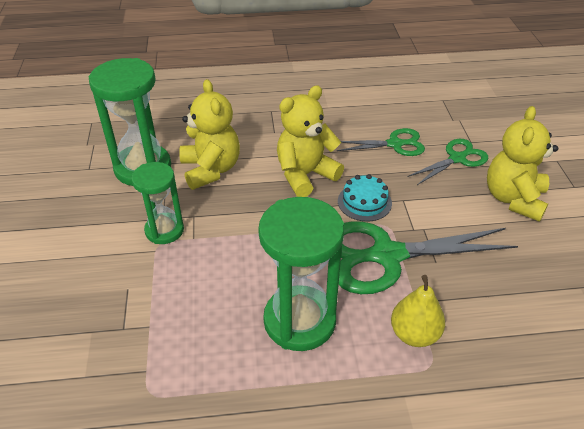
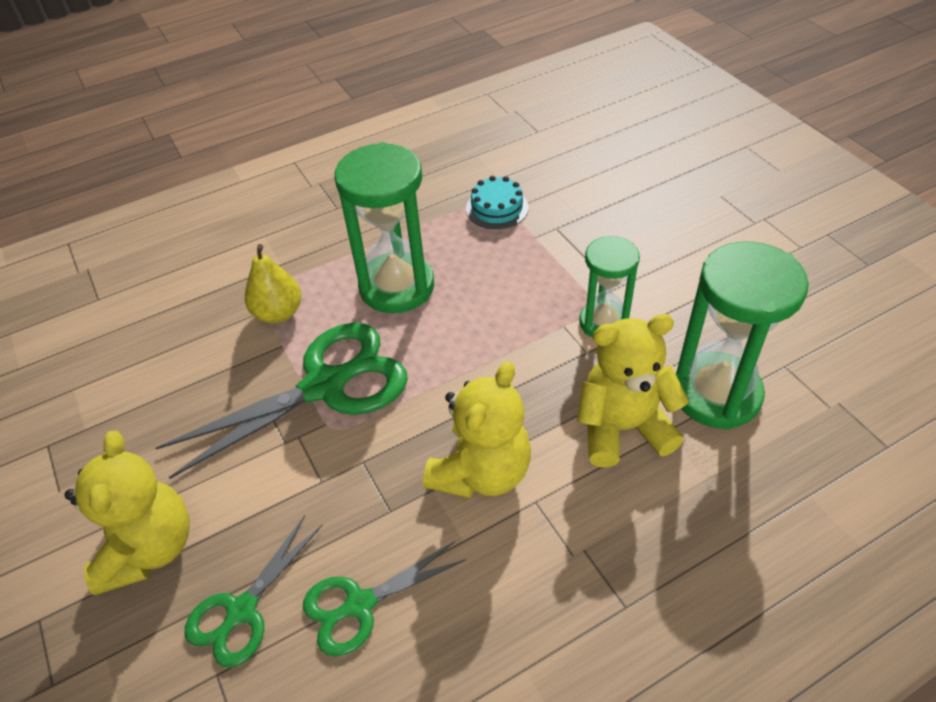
camera: 160 degrees right, 5 degrees up
yellow teddy bear [179,79,240,190] -> yellow teddy bear turned 120 degrees clockwise [577,314,689,468]
turquoise cake [338,174,392,222] -> turquoise cake moved to [466,176,528,229]

